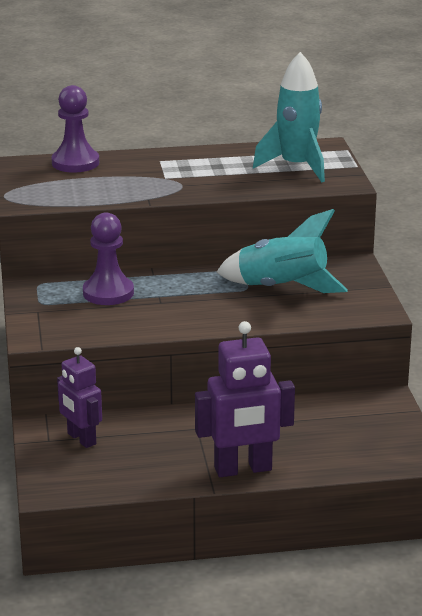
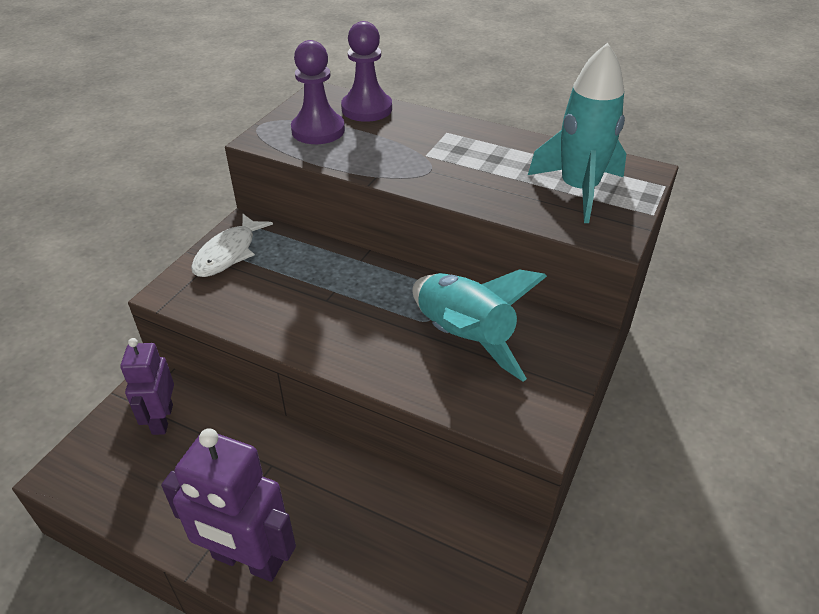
camera: 35 degrees right, 15 degrees up
purple pawn [83,212,134,305] -> purple pawn moved to [291,40,345,144]
none -> white fish [191,214,273,277]

